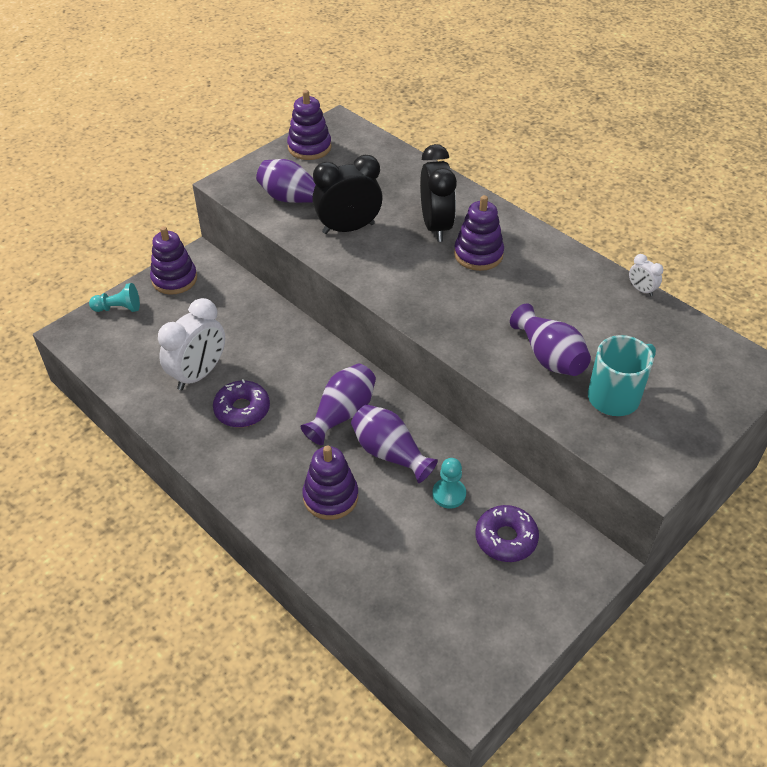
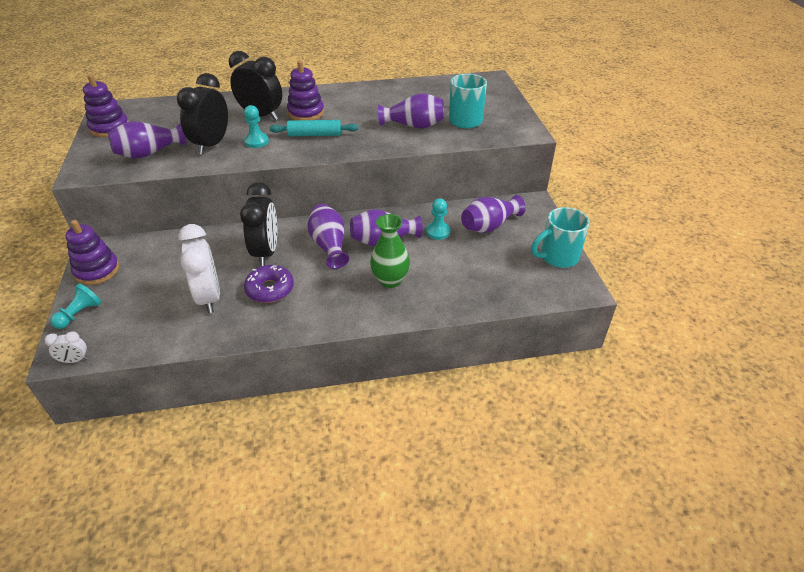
camera: 55 degrees left, 5 degrees down
purple stacking toy [302,446,358,520] -> green vase [370,214,410,288]
purple donut [476,505,539,562] -> purple vase [461,195,526,233]
white clock [629,254,664,296] -> white clock moved to [44,331,88,363]
none -> black clock [240,182,277,266]
none -> turquoise pawn [244,105,269,148]
none -> turquoise rolling pin [269,120,358,136]
none -> turquoise mug [531,207,590,268]

